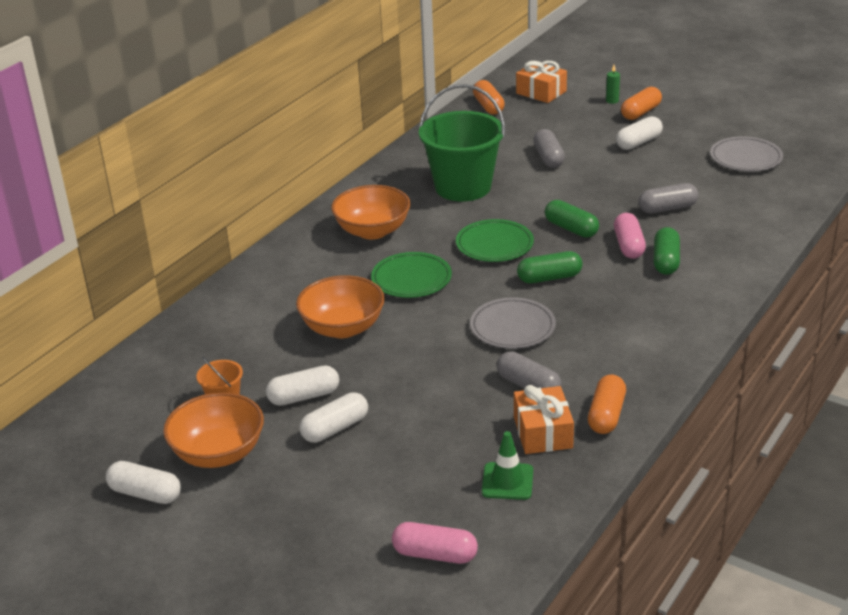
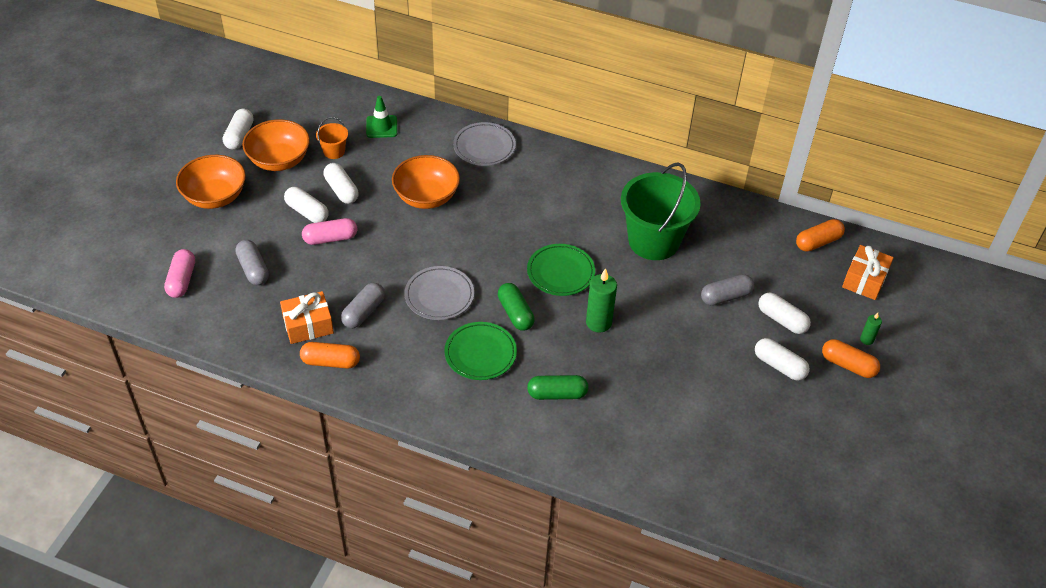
camera: 75 degrees right, 15 degrees up
orange bowl [331,185,411,239] -> orange bowl moved to [176,155,246,209]
green plate [371,252,452,298] -> green plate moved to [444,322,517,380]
green traffic cone [482,431,533,500] -> green traffic cone moved to [366,96,397,138]
green capsule [545,200,599,238] -> green candle [586,268,617,333]
pink capsule [614,213,646,259] -> pink capsule moved to [302,218,357,245]
grey capsule [639,183,698,214] -> grey capsule moved to [235,240,269,285]
grey plate [710,136,783,172] -> grey plate moved to [453,122,516,166]
none -> white capsule [758,293,811,334]

